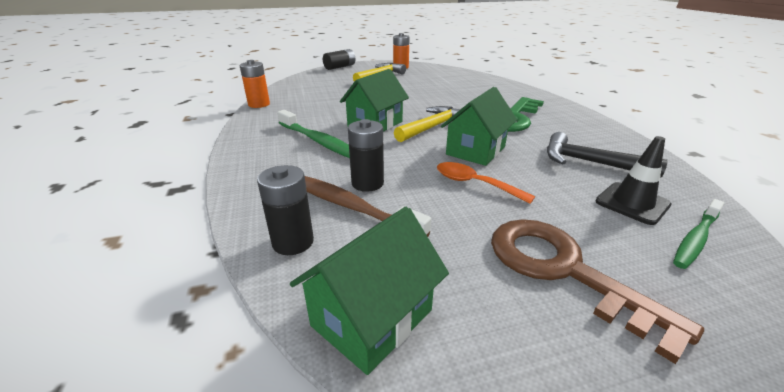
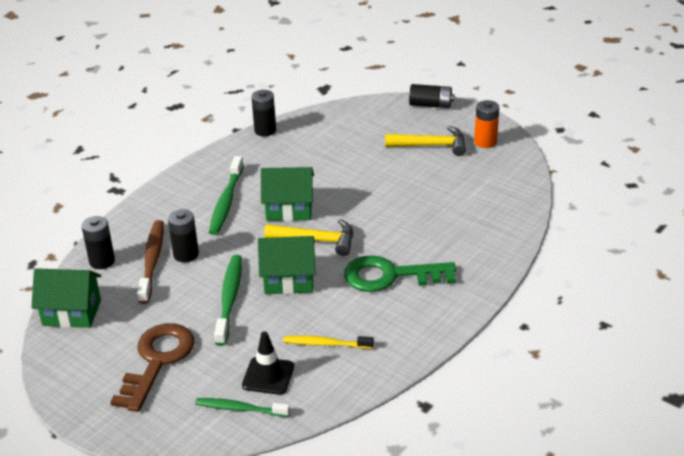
camera: 55 degrees right, 5 degrees up
orange battery [240,60,270,108] -> black battery [251,90,276,136]
orange spoon [437,162,535,204] -> green toothbrush [214,255,242,346]
black hammer [547,132,668,178] -> yellow toothbrush [283,336,374,349]

